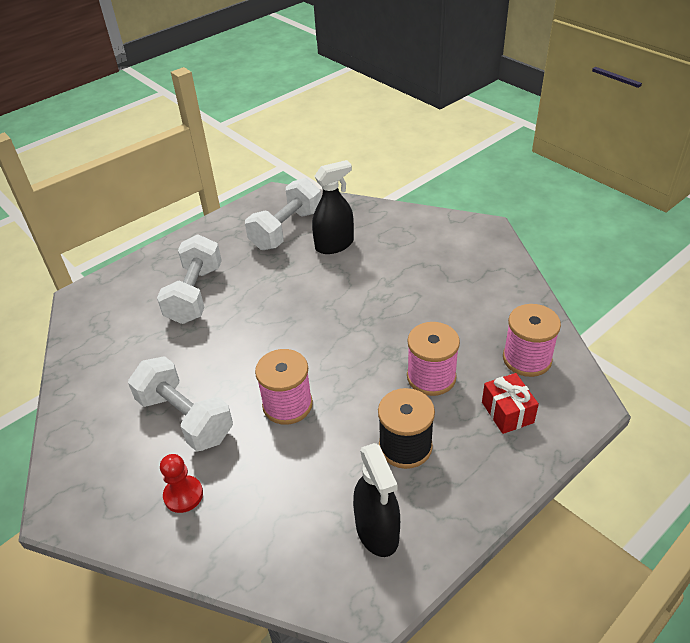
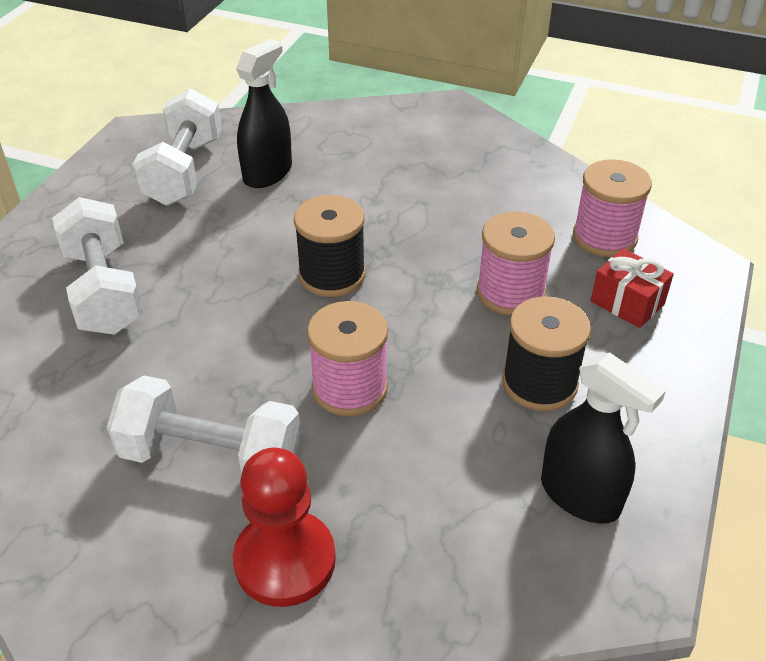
camera: 30 degrees left, 0 degrees up
red pawn [160,454,203,513] -> red pawn [233,448,336,607], size x1.61
none -> black spool [294,195,366,297]

